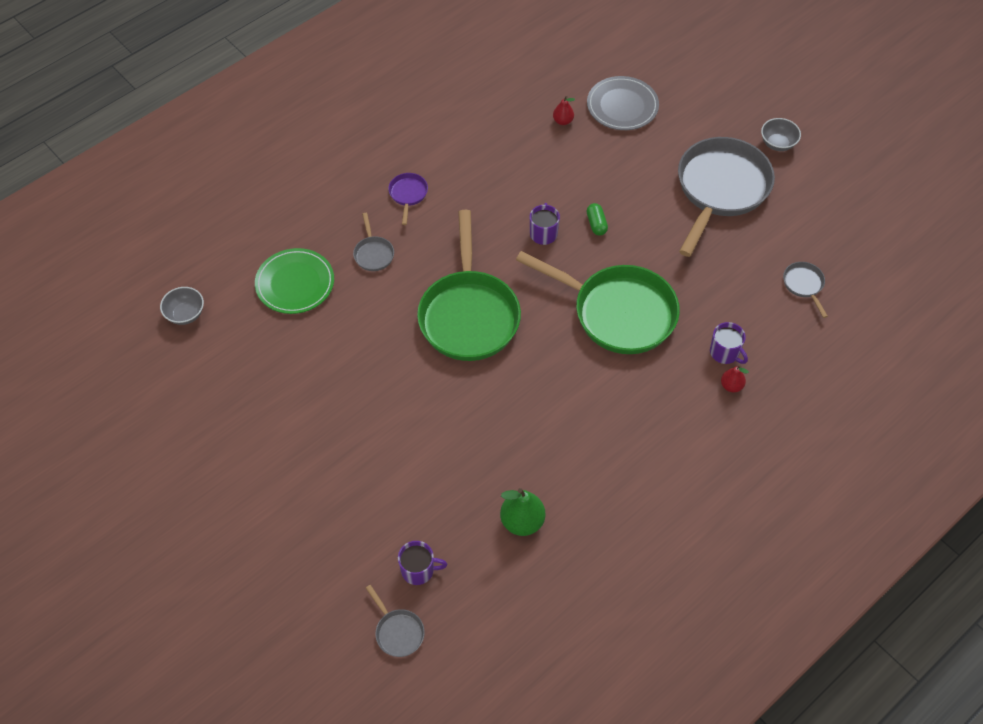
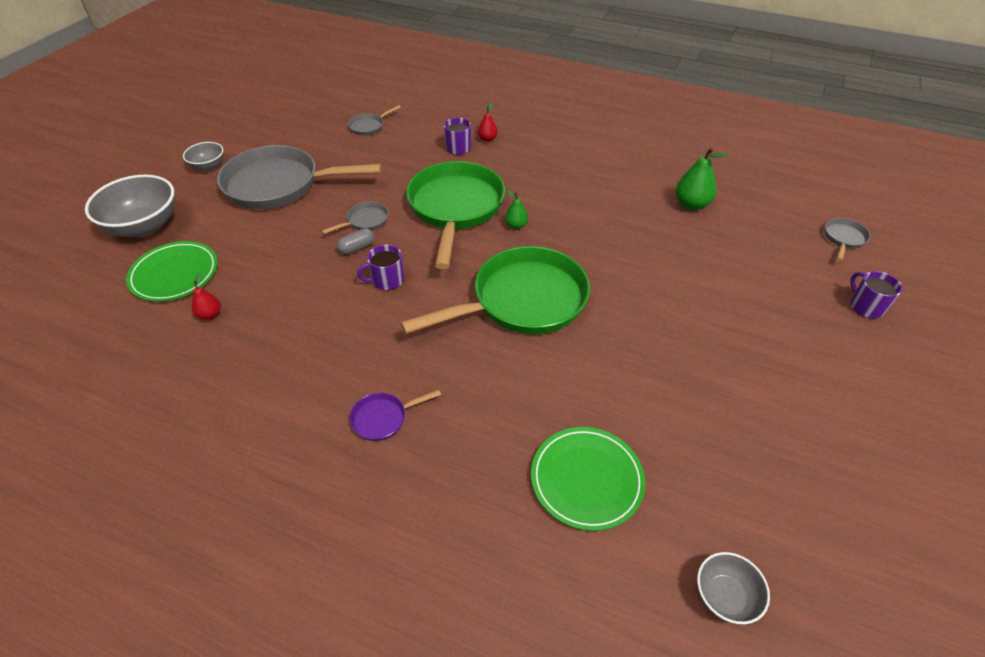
camera: 115 degrees left, 10 degrees down
grey pan [353,213,394,271] -> grey pan moved to [322,202,388,234]
purple mug [398,541,447,585] -> purple mug moved to [850,271,903,319]
grey plate [587,76,659,130] -> green plate [126,241,218,302]
green capsule [587,203,608,236] -> grey capsule [337,228,374,255]
none -> grey bowl [85,175,175,237]
none -> green pear [505,189,528,229]

